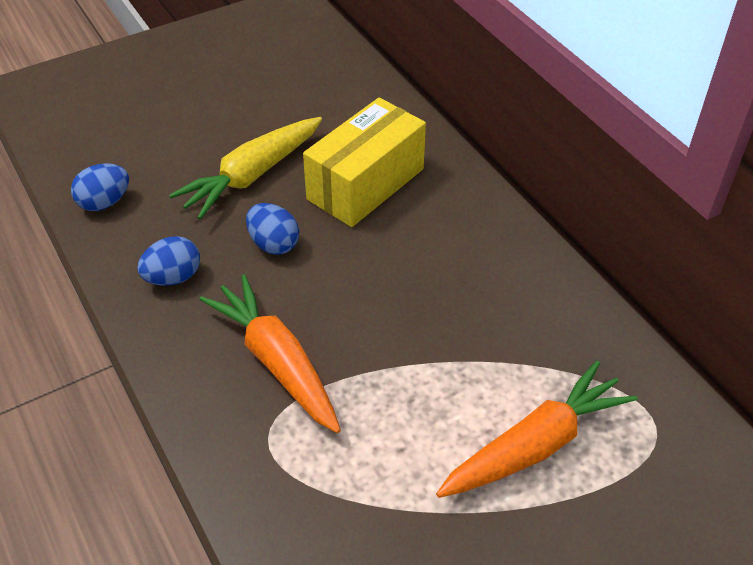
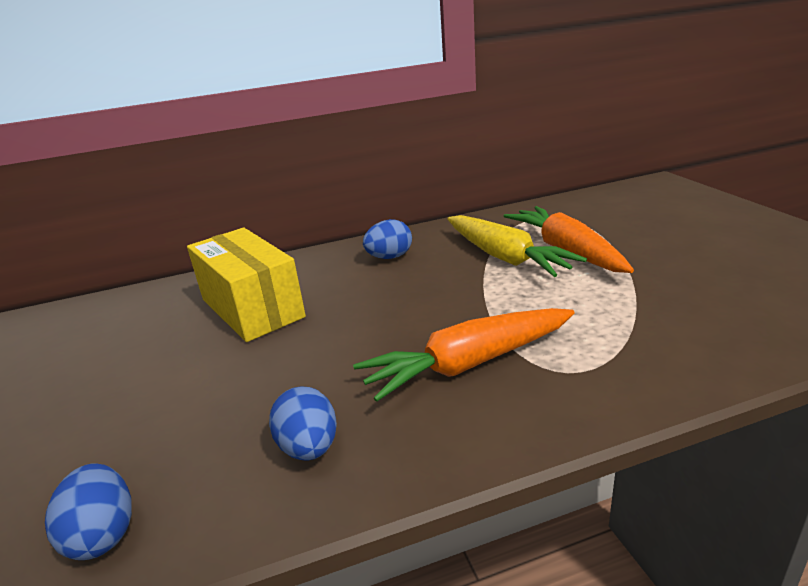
camera: 75 degrees left, 20 degrees down
yellow carrot [169,117,322,220] -> yellow carrot moved to [447,215,587,277]
blue egg [246,203,299,255] -> blue egg moved to [363,219,412,259]

